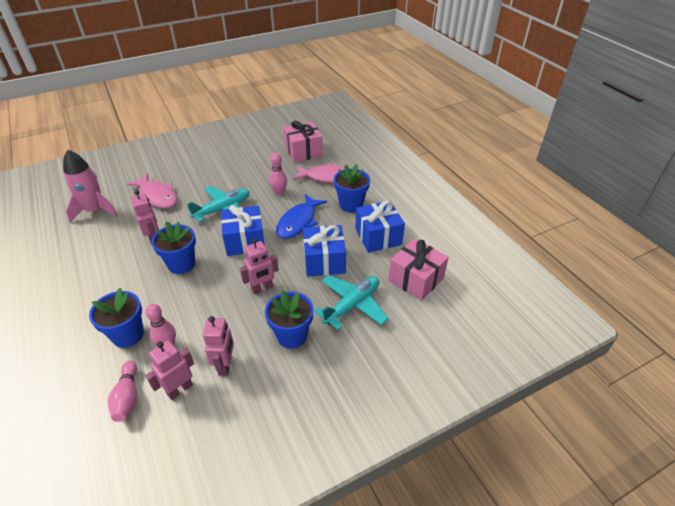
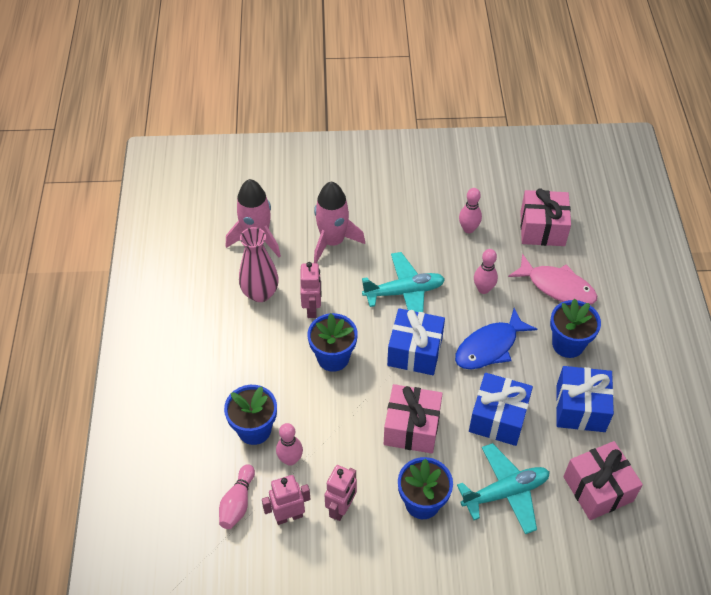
camera: 25 degrees right, 10 degrees up
pink fish [127,173,177,208] -> pink rocket [314,181,365,263]
pink robot [240,238,279,295] -> pink gift [384,384,443,454]
none -> pink vase [239,227,279,302]
none -> pink bowling pin [459,188,482,233]

